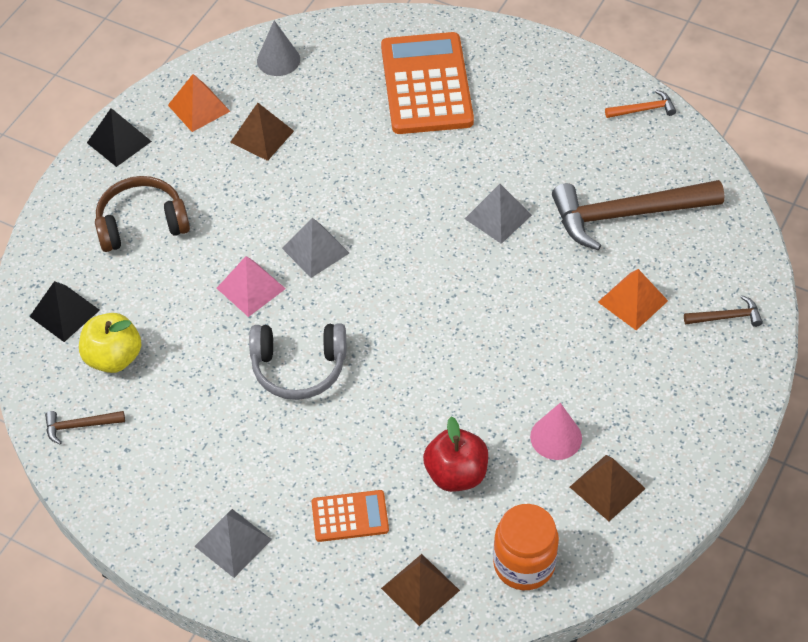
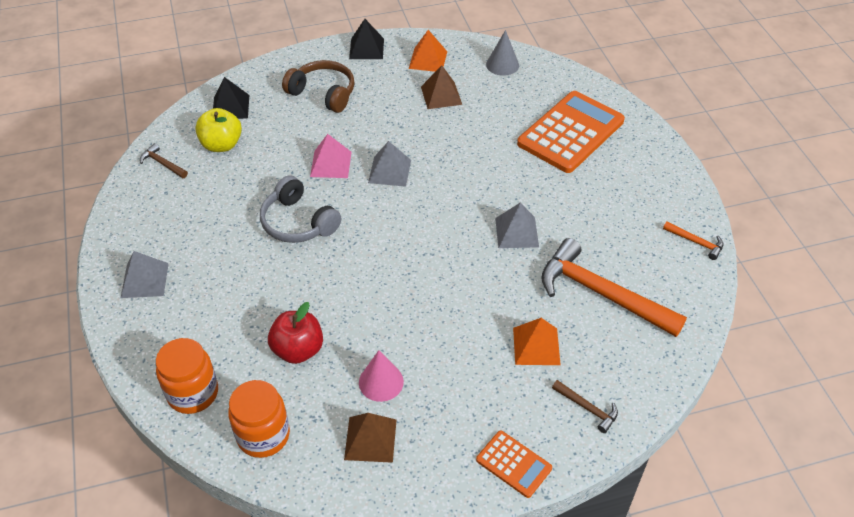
camera: 45 degrees right, 5 degrees down
orange calculator [312,490,389,542] -> orange calculator moved to [476,430,552,498]
brown pyramid [381,554,460,626] -> orange jar [156,338,218,414]
brown hammer [552,180,724,250] -> orange hammer [541,238,687,337]

